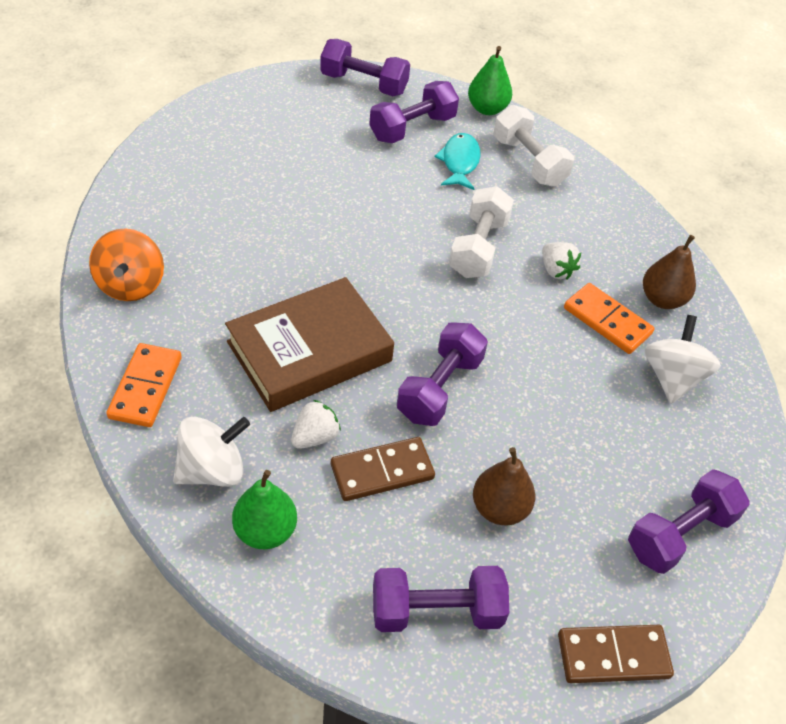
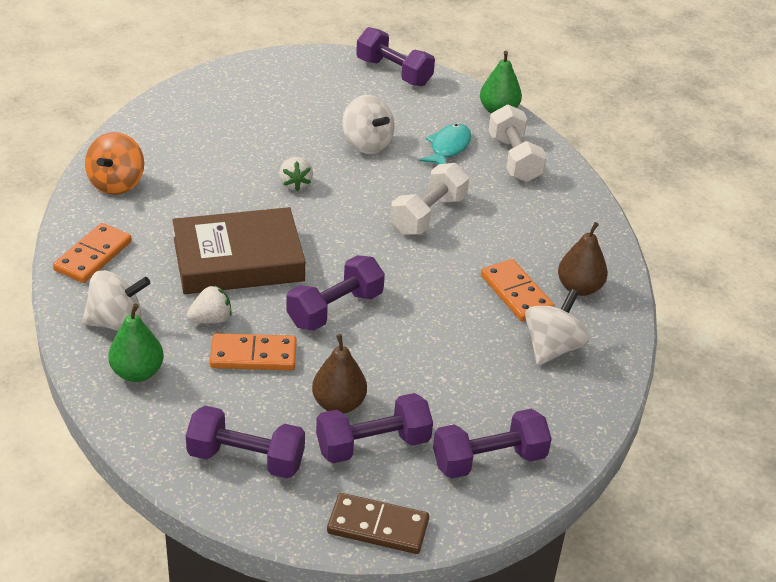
camera: 20 degrees right, 10 degrees down
brown domino [331,437,435,501] -> orange domino [210,333,297,371]
purple dumbbell [369,81,459,143] -> purple dumbbell moved to [316,393,433,463]
white strawberry [542,242,581,280] -> white strawberry moved to [279,157,313,191]
none -> white spinning top [342,95,395,154]

